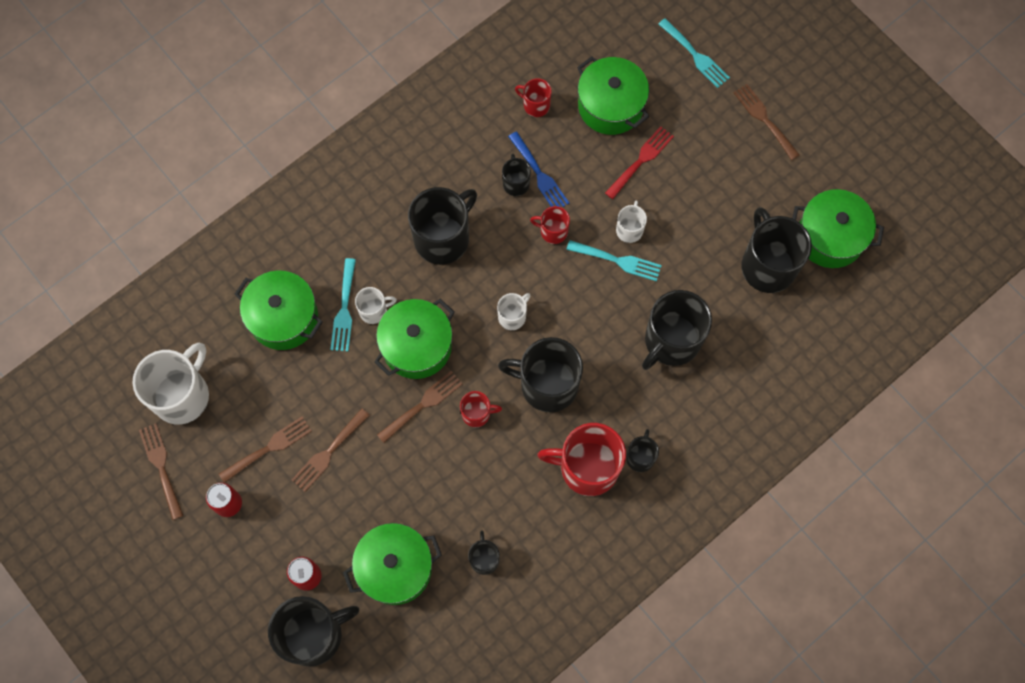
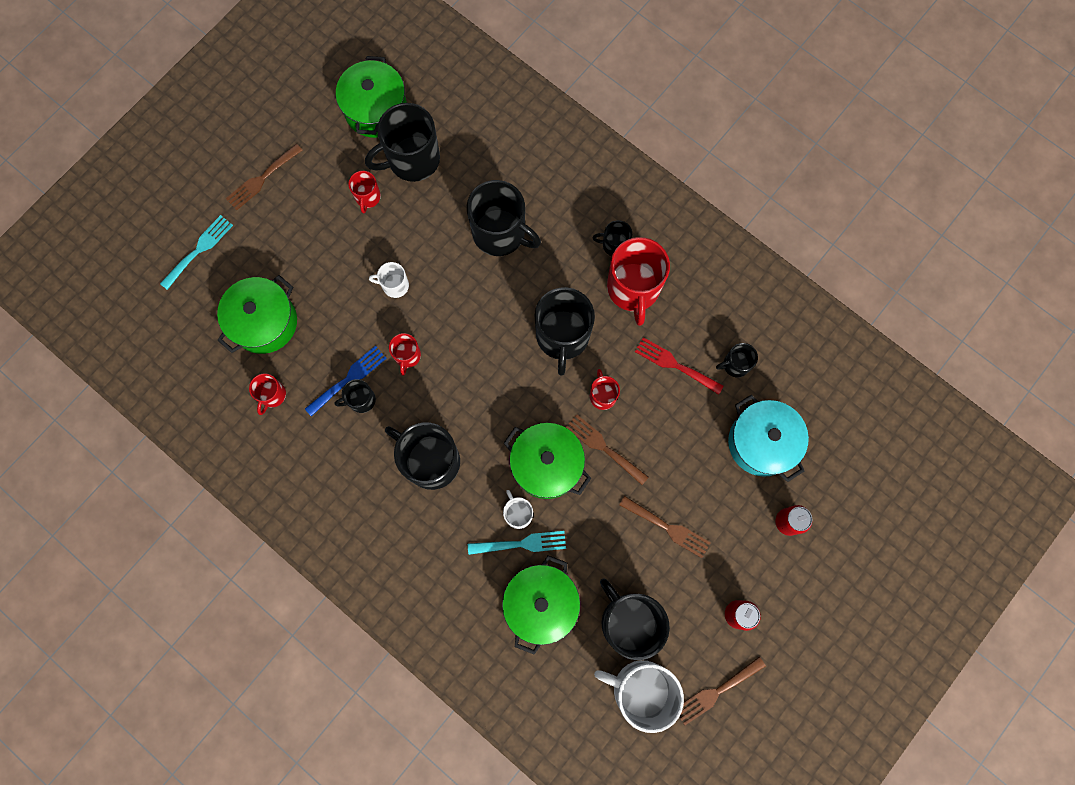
camera: 100 degrees left, 5 degrees up
brown fork [219,416,312,483] -> none
black mug [268,596,360,667] -> black mug moved to [600,578,670,660]
green pot [343,523,442,605] -> turquoise pot [728,395,809,482]
white mug [497,293,530,330] -> none
turquoise fork [566,240,662,281] -> none
red fork [605,126,674,199] -> red fork moved to [635,337,724,395]
none -> red mug [349,171,381,214]

